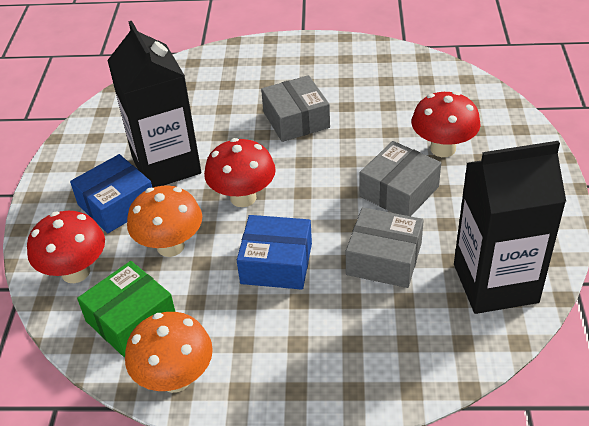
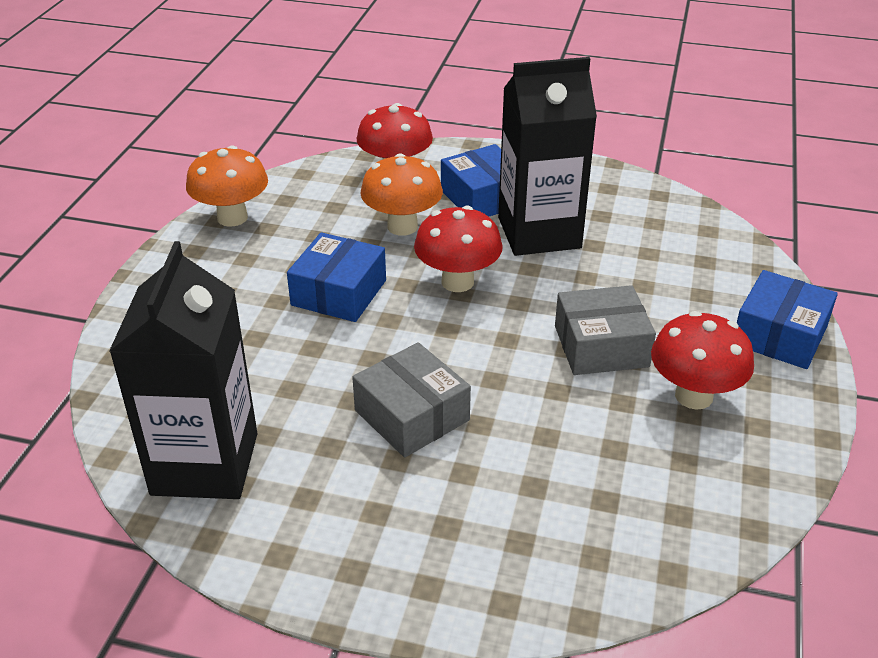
camera: 100 degrees right, 5 degrees down
green box [77,261,175,357] -> none
grey box [346,207,424,288] -> none
red mushroom [412,91,481,157] -> red mushroom moved to [651,311,754,410]
none -> blue box [737,270,838,369]

